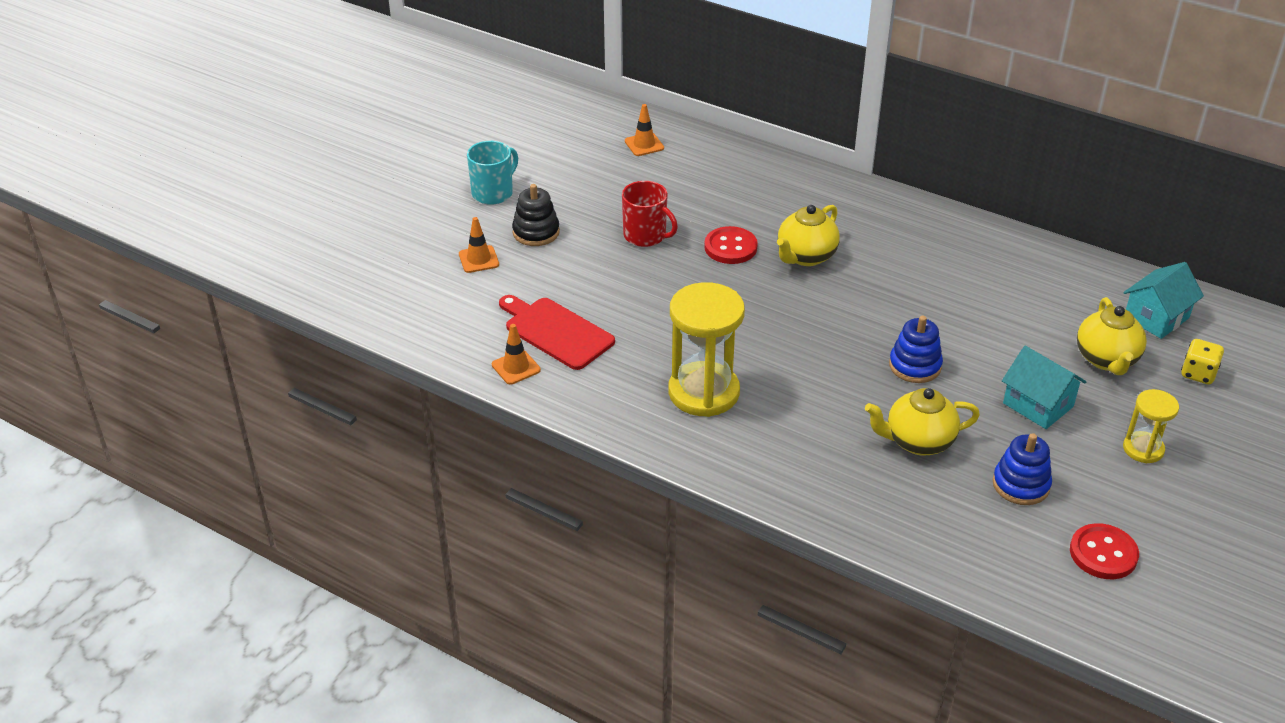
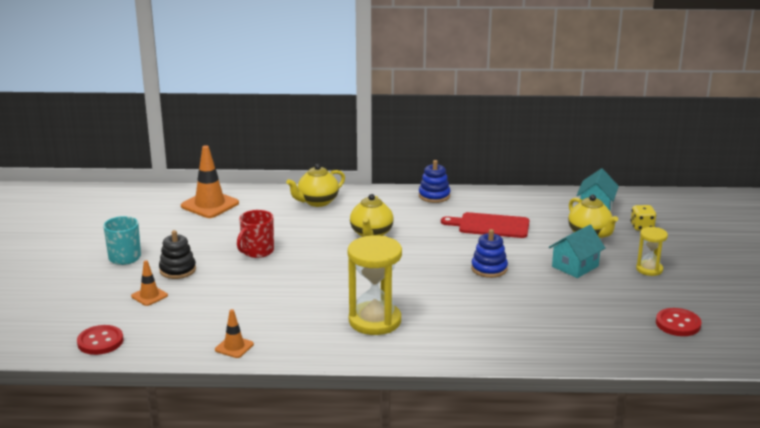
camera: 30 degrees left, 15 degrees down
red cutting board [499,295,615,370] -> red cutting board moved to [441,212,529,238]
red mug [622,181,678,247] -> red mug turned 120 degrees clockwise [237,210,274,258]
orange traffic cone [625,104,664,156] -> orange traffic cone [181,145,239,218], size x1.85
red button [704,226,758,264] -> red button moved to [77,325,123,355]
yellow teapot [865,388,980,455] -> yellow teapot moved to [286,164,345,207]
blue stacking toy [993,433,1052,505] -> blue stacking toy moved to [419,160,451,203]
turquoise house [1002,346,1086,429] -> turquoise house turned 60 degrees counterclockwise [549,225,605,278]

